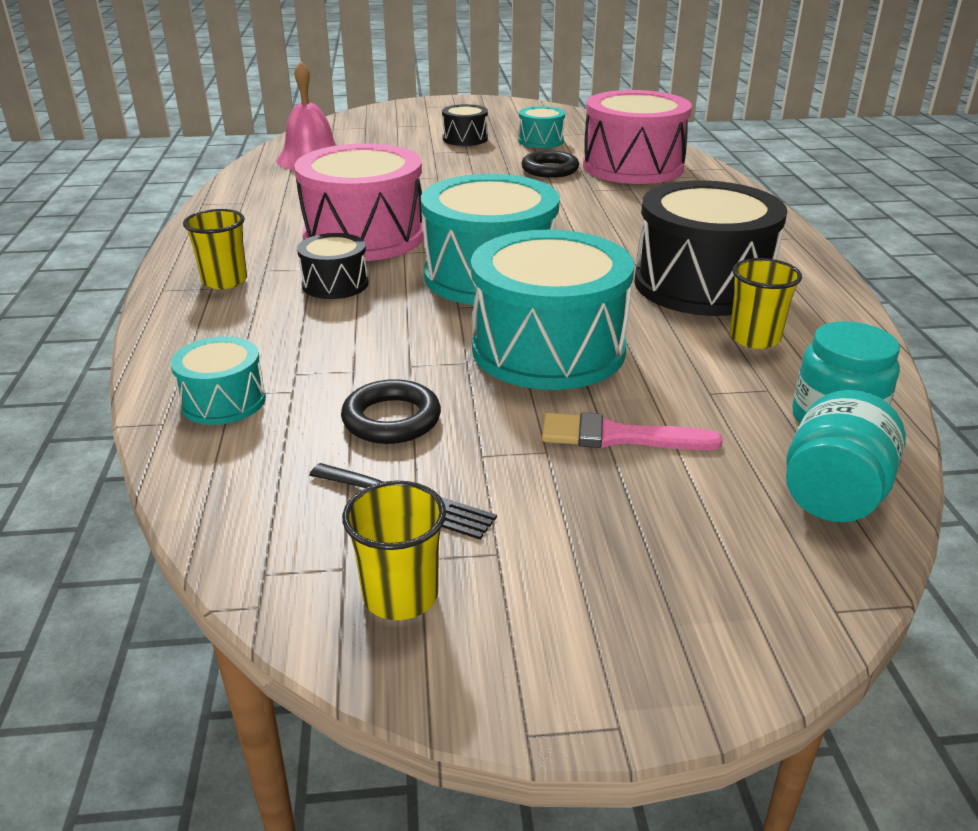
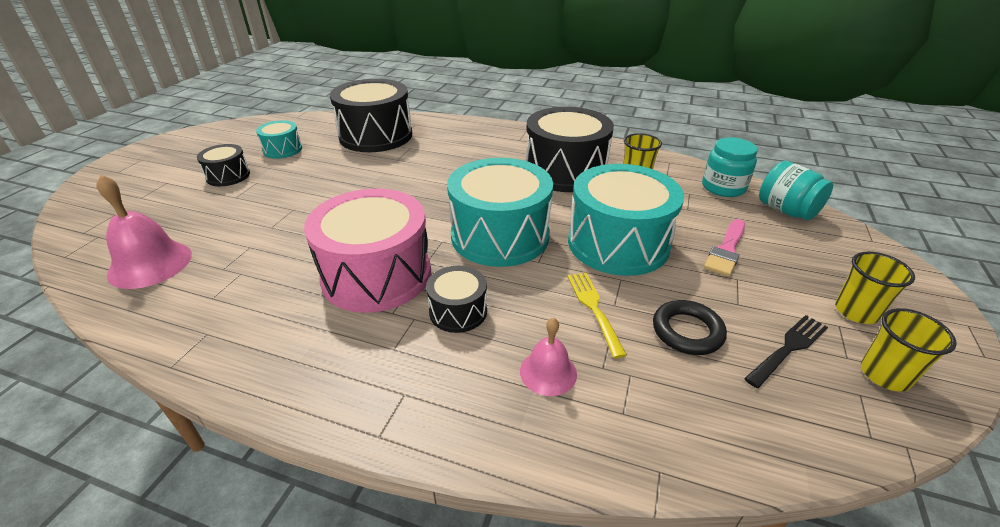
camera: 65 degrees left, 5 degrees up
turquoise drum [170,336,266,425] -> none
yellow cup [183,209,247,289] -> yellow cup moved to [835,252,915,324]
black ring [522,150,579,178] -> none
pink drum [583,90,692,184] -> black drum [330,79,412,152]
none -> pink bell [520,318,577,396]
none -> yellow fork [567,273,627,358]

